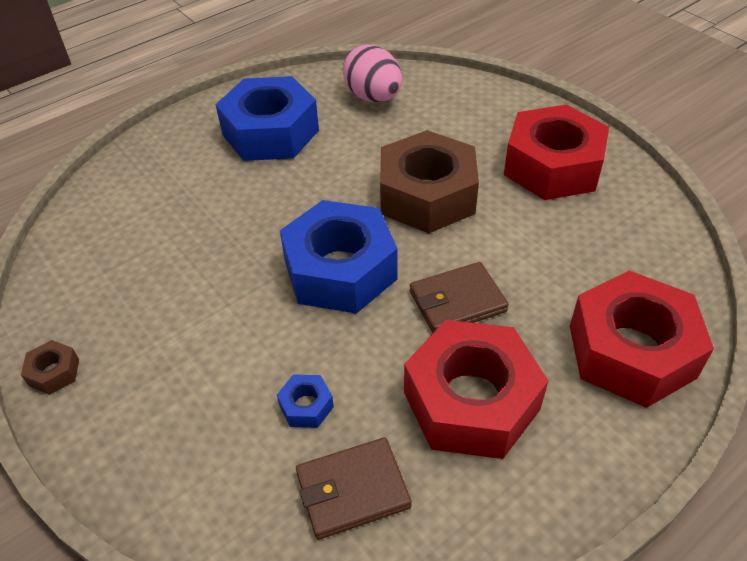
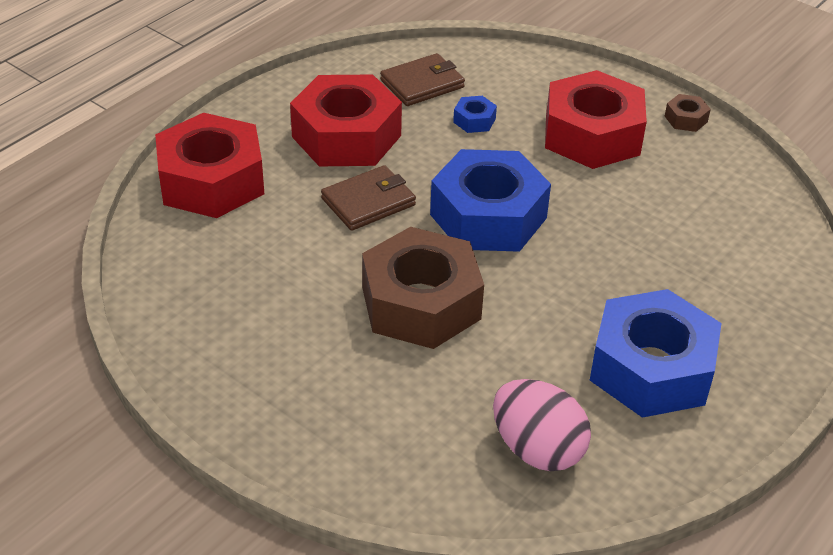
camera: 165 degrees right, 5 degrees down
red nut [504,105,609,200] -> red nut moved to [545,70,647,169]

